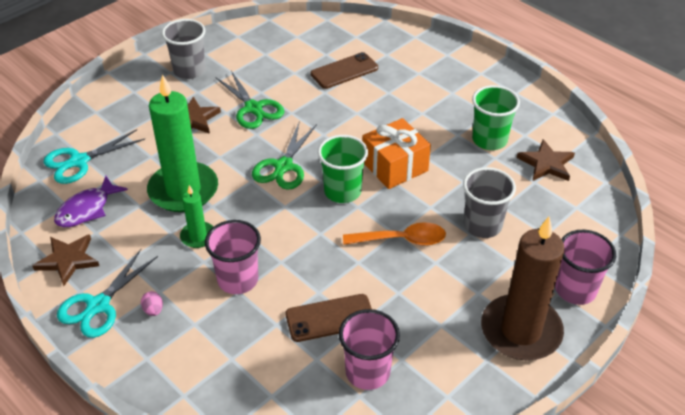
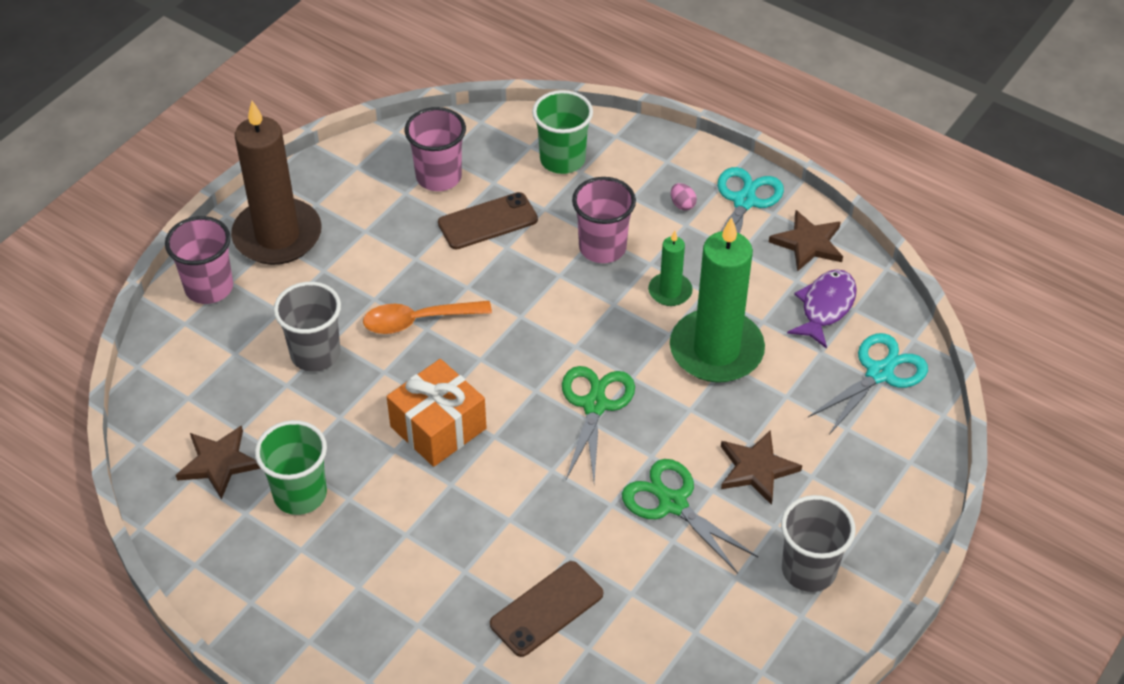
camera: 170 degrees right, 5 degrees up
green cup [318,135,368,203] -> green cup moved to [532,90,593,174]

